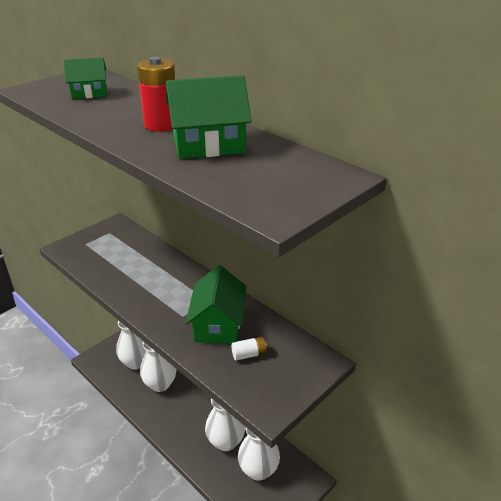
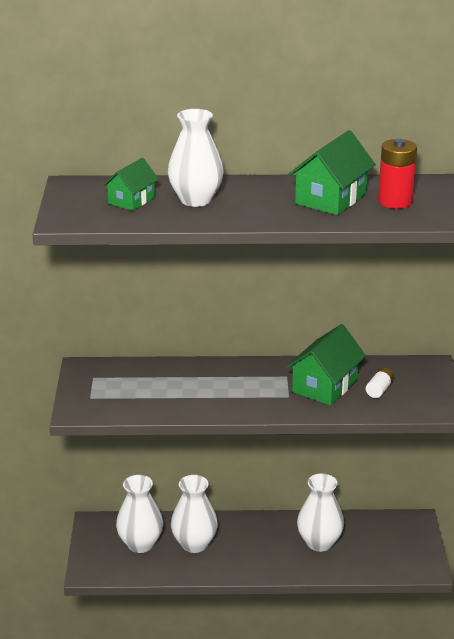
camera: 45 degrees left, 5 degrees down
red battery [137,57,175,132] -> red battery moved to [378,139,417,209]
green house [186,265,246,344] -> green house turned 75 degrees clockwise [286,324,366,406]
white vase [238,428,280,481] -> white vase moved to [168,109,224,207]

